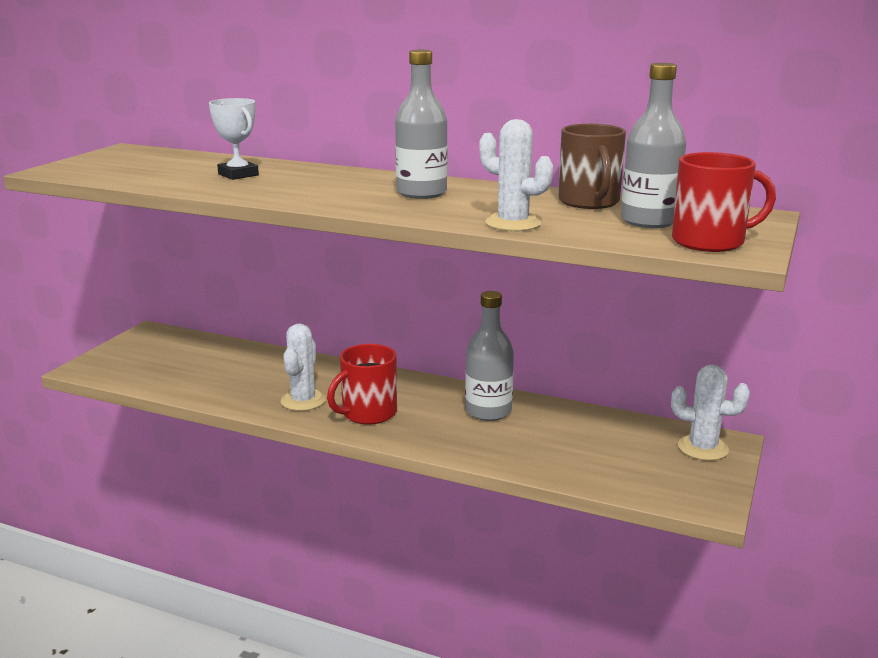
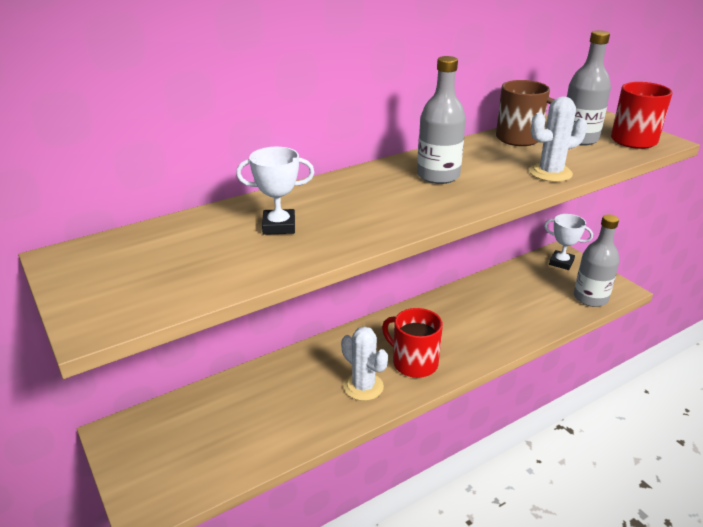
camera: 55 degrees left, 10 degrees up
red mug [327,344,397,425] -> red mug turned 135 degrees clockwise [382,308,443,378]
grey bottle [465,291,514,421] -> grey bottle moved to [574,214,620,307]
white cactus [671,364,750,461] -> white trophy [544,214,593,270]

